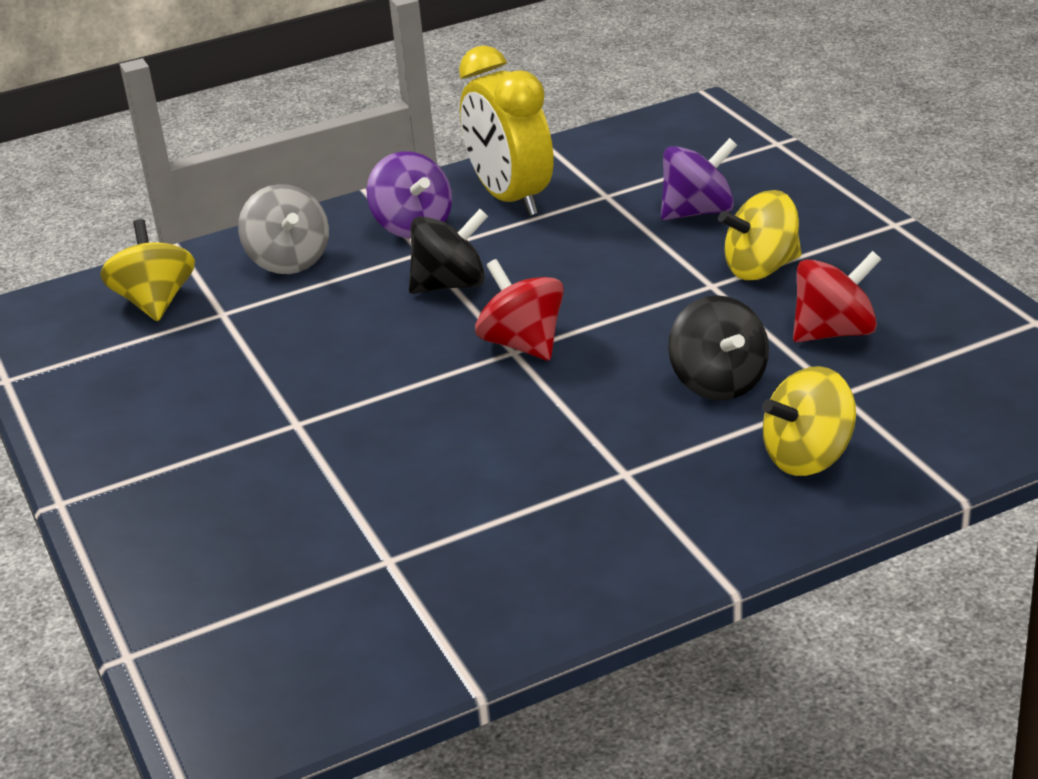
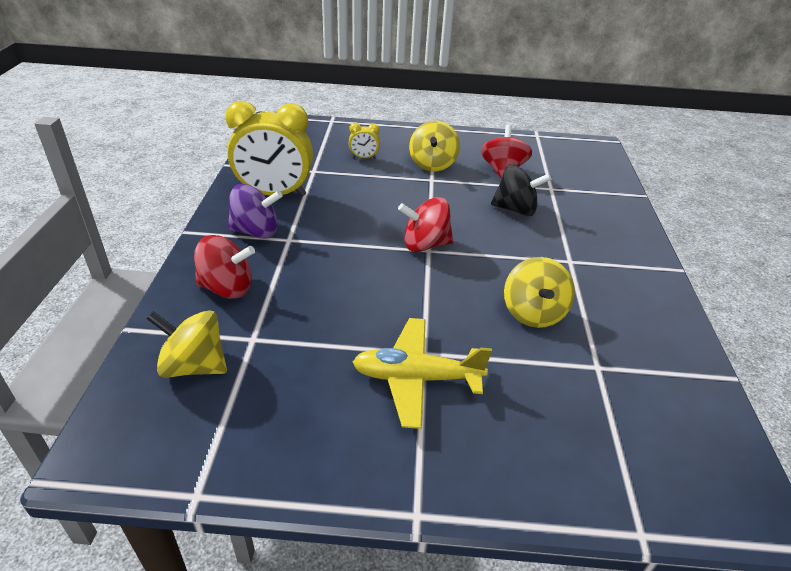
camera: 65 degrees left, 5 degrees up
grey spinning top [238,184,329,274] -> red spinning top [194,235,255,299]
black spinning top [409,209,488,294] -> none
purple spinning top [661,138,737,220] -> yellow clock [349,123,380,159]
yellow spinning top [762,366,856,476] -> yellow spinning top moved to [504,257,575,328]
none -> yellow plane [353,318,492,429]

